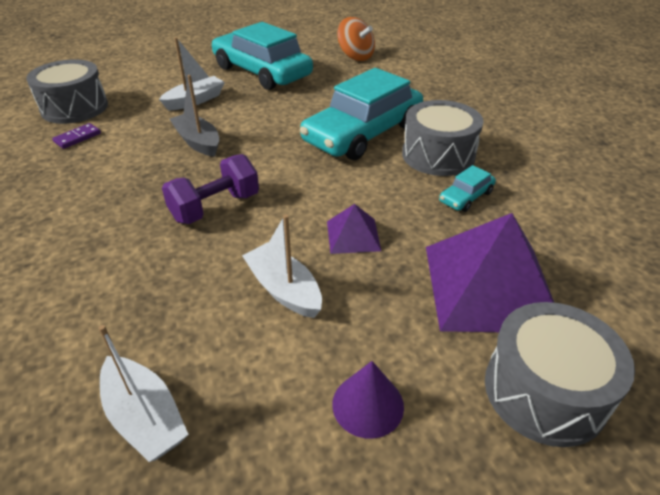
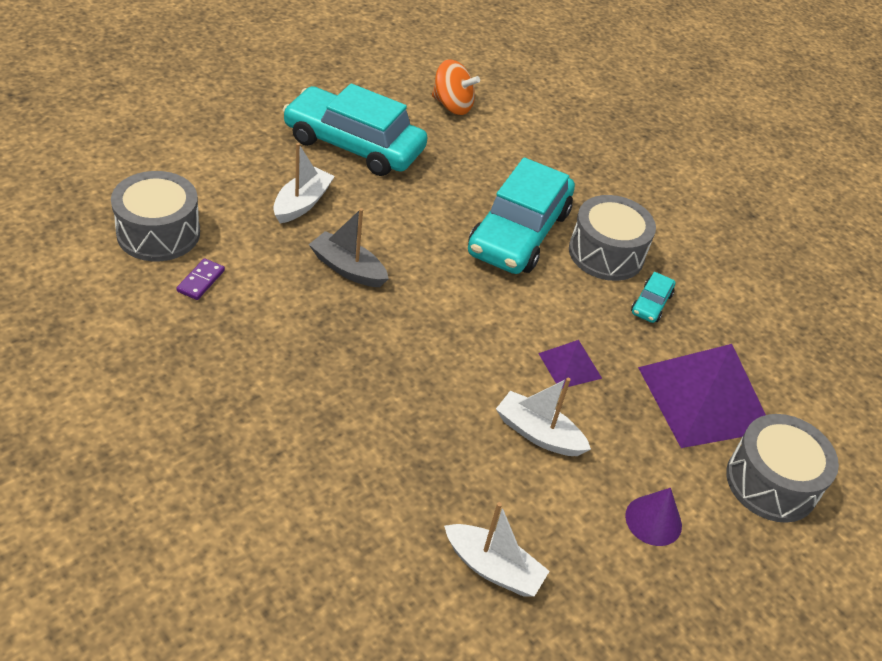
camera: 25 degrees left, 5 degrees up
purple dumbbell [162,154,259,224] -> none

